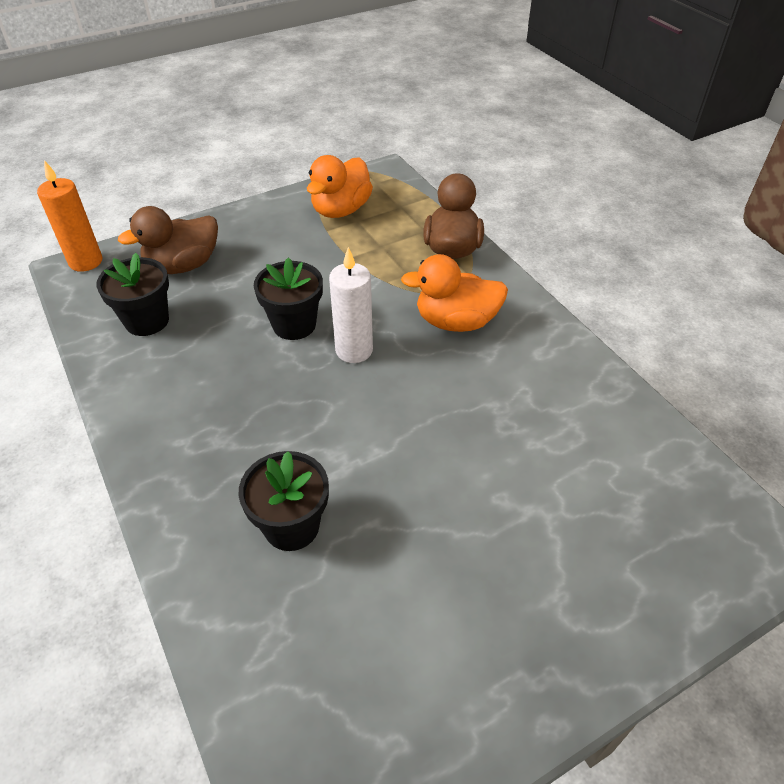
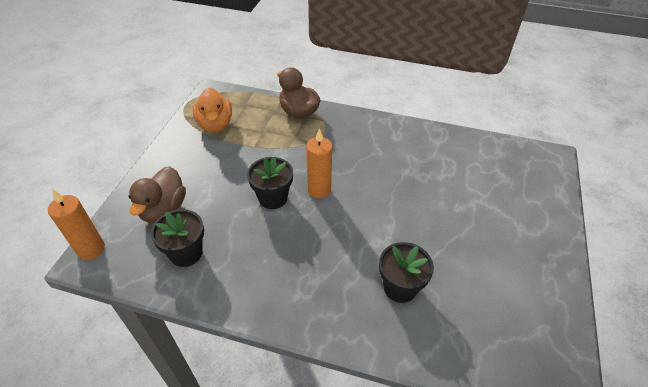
camera: 45 degrees left, 0 degrees up
white candle [329,247,373,363] -> orange candle [306,128,332,198]
orange duck [401,254,508,332] -> none

